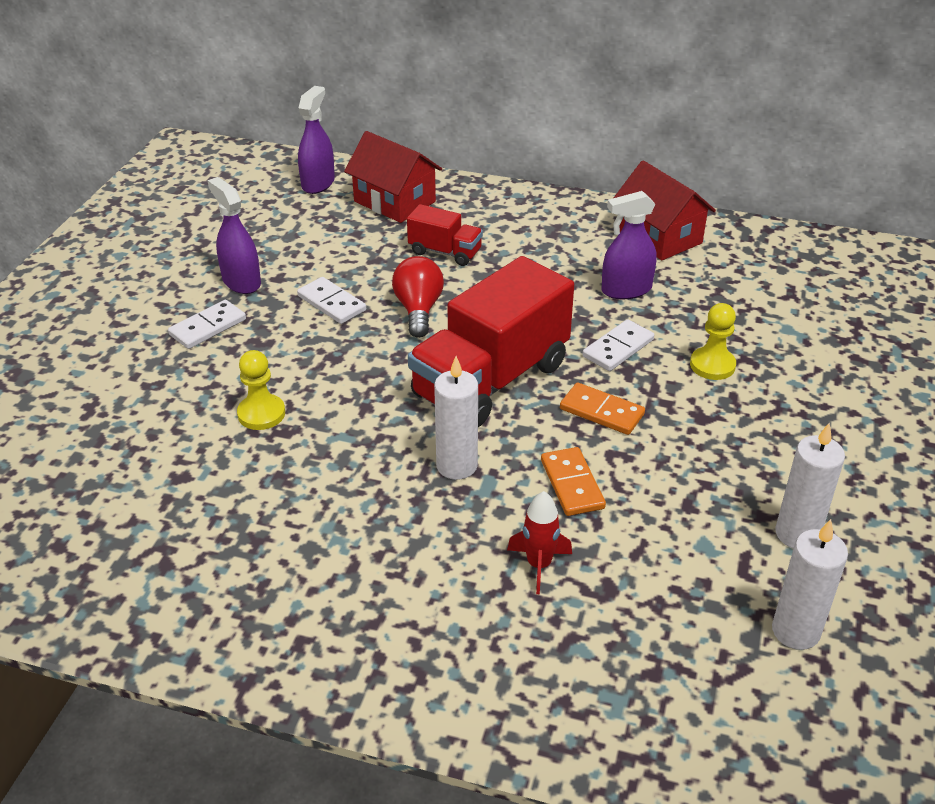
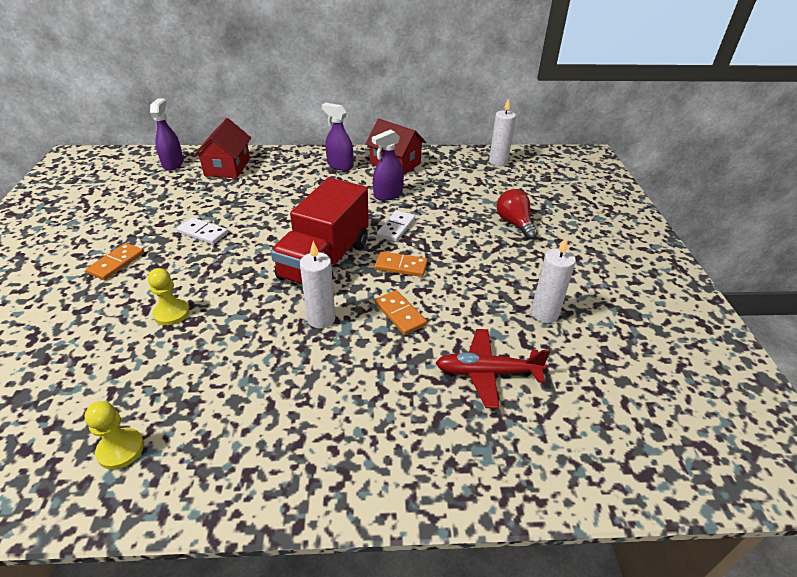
camera: 20 degrees left, 0 degrees up
white domino [168,300,246,349] -> orange domino [86,243,144,280]
purple spray bottle [208,177,261,294] -> purple spray bottle moved to [322,103,353,171]
red house [344,131,442,223] -> red house turned 75 degrees clockwise [193,118,251,178]
red light bulb [392,256,444,338] -> red light bulb moved to [497,189,538,240]
red truck [407,204,483,266] -> none
red rocket [507,491,572,594] -> none
yellow pawn [690,303,736,380] -> yellow pawn moved to [85,401,144,470]
white candle [772,519,848,650] -> white candle moved to [489,98,516,166]
none -> red plane [436,329,550,409]

